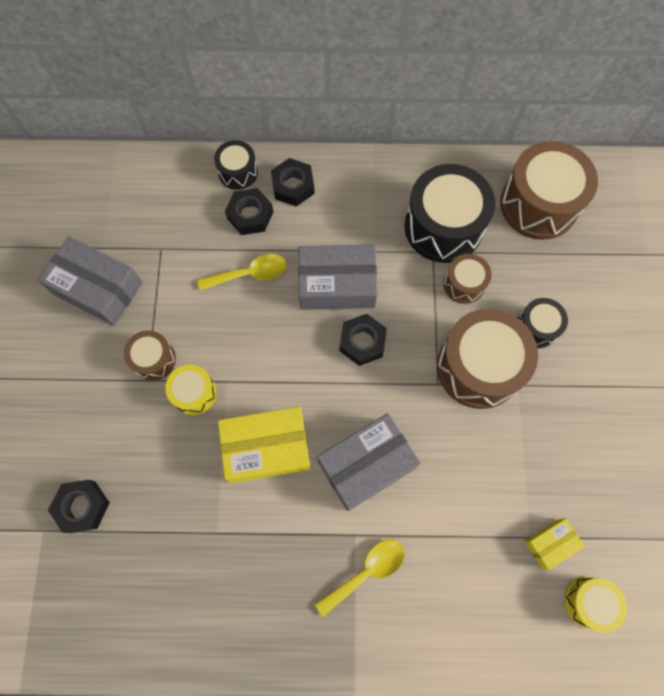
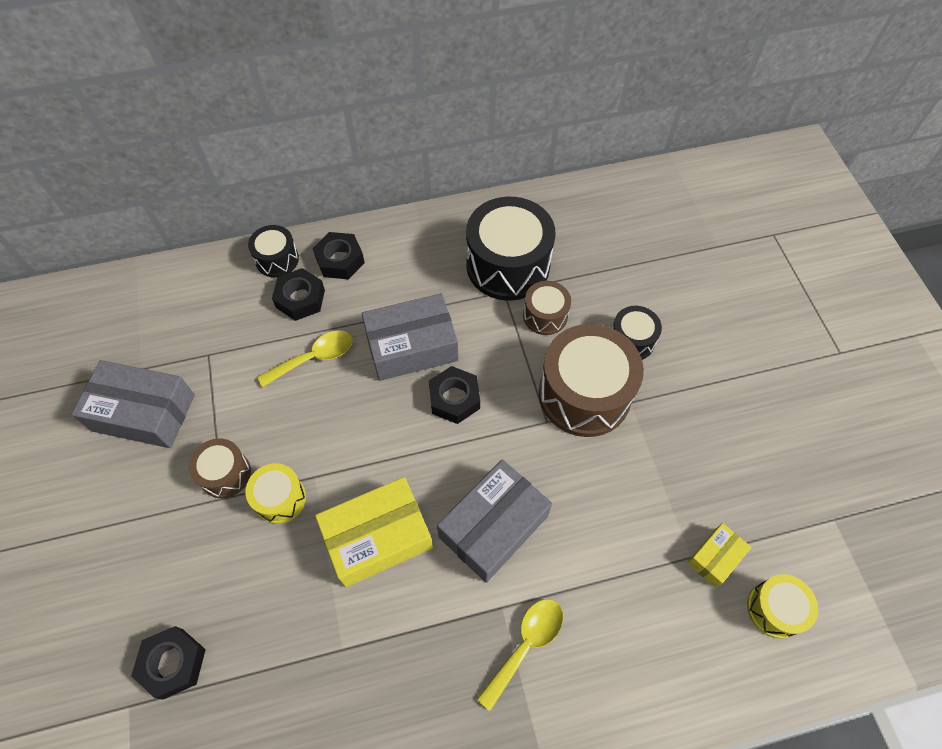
camera: 15 degrees left, 10 degrees down
brown drum [500,141,598,240] -> none

